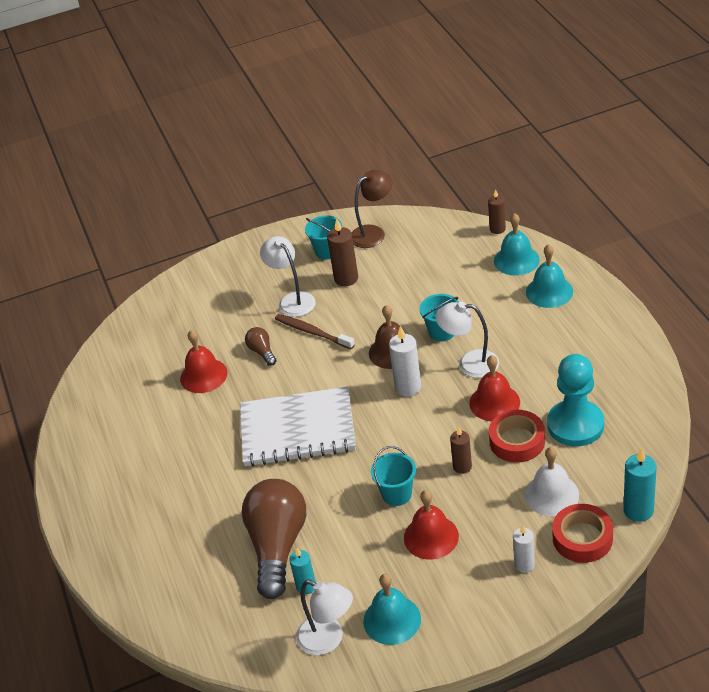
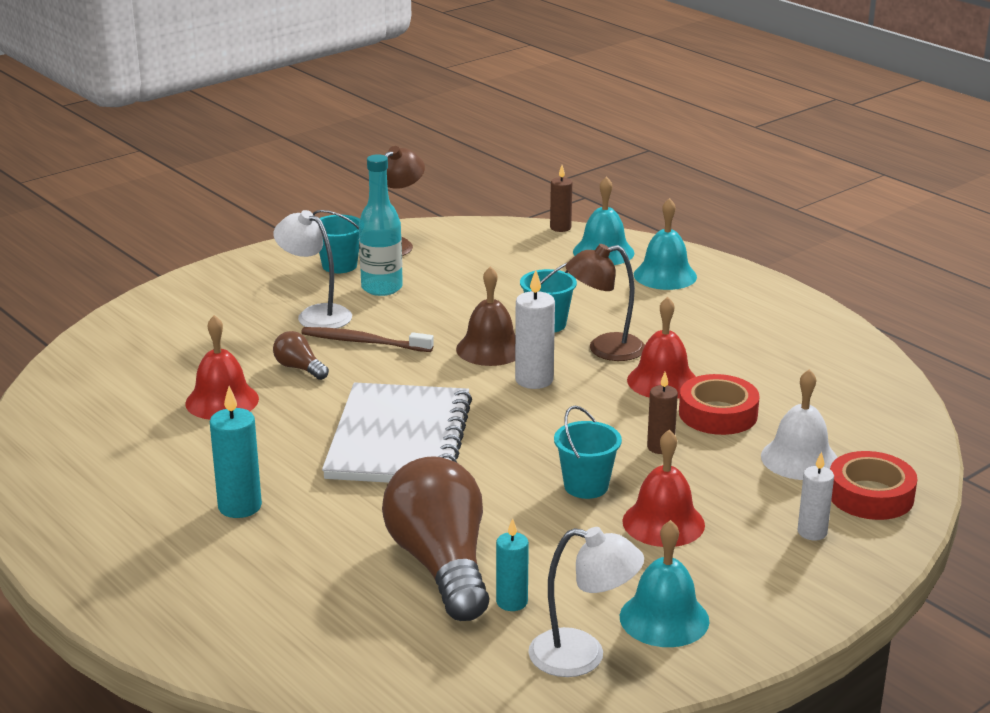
camera: 25 degrees left, 15 degrees down
white notebook [240,386,356,467] -> white notebook turned 60 degrees counterclockwise [322,382,472,483]
brown candle [327,218,358,286] -> turquoise bottle [359,154,403,296]
white lamp [435,301,499,378] -> brown lamp [565,244,645,361]
turquoise pawn [547,354,604,446] -> none
turquoise candle [623,448,657,522] -> turquoise candle moved to [210,386,262,518]

